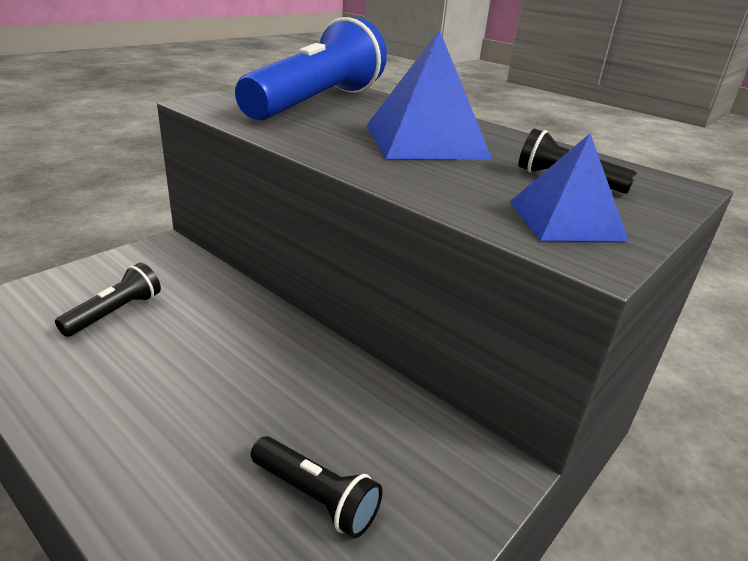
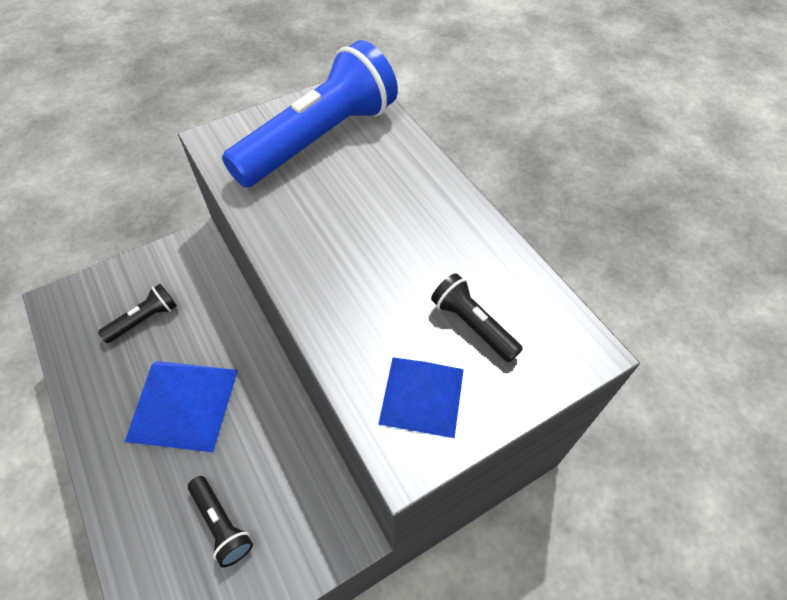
camera: 20 degrees right, 25 degrees up
blue pyramid [366,30,492,159] -> blue pyramid moved to [125,361,238,452]

